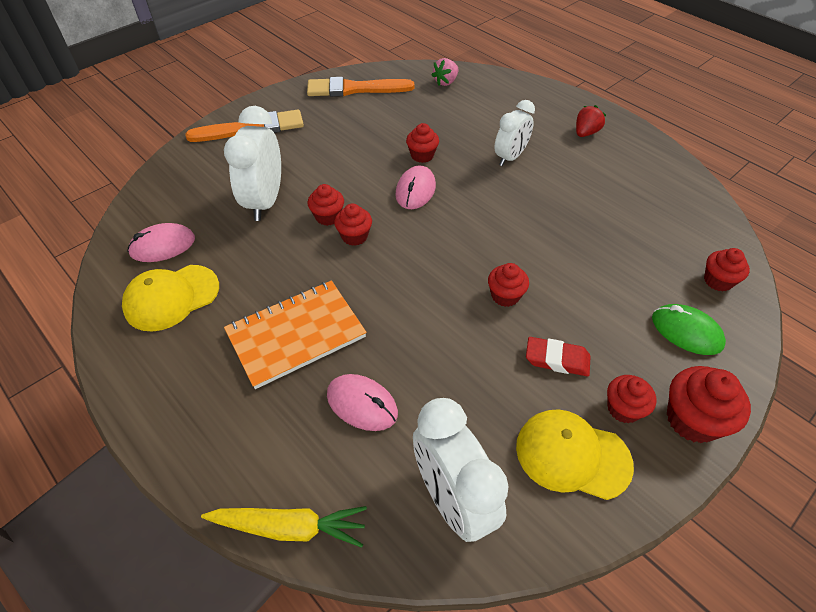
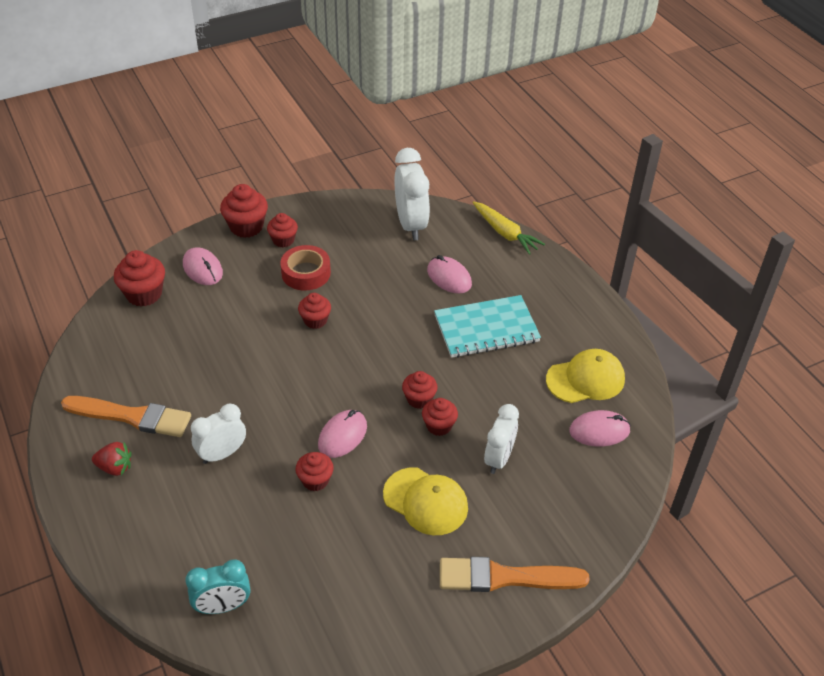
camera: 165 degrees left, 5 degrees down
yellow carrot [201,506,367,548] -> yellow carrot turned 150 degrees counterclockwise [473,201,545,255]
white clock [224,106,281,221] -> white clock [484,404,519,474], size x0.66
orange notebook [224,280,367,389] -> turquoise notebook [434,295,541,358]
orange brush [307,77,414,97] -> orange brush moved to [61,396,191,437]
pink strawberry [431,58,459,86] -> turquoise clock [185,560,250,614]
yellow cap [516,409,634,500] -> yellow cap moved to [383,467,468,535]
red eraser [526,337,591,376] -> red tape [280,245,331,291]
red strawberry [576,105,606,137] -> red strawberry turned 135 degrees counterclockwise [92,442,132,476]
green mouse [652,304,726,355] -> pink mouse [183,247,223,285]
red cupcake [704,248,750,292] -> red cupcake [114,250,165,306], size x1.55

